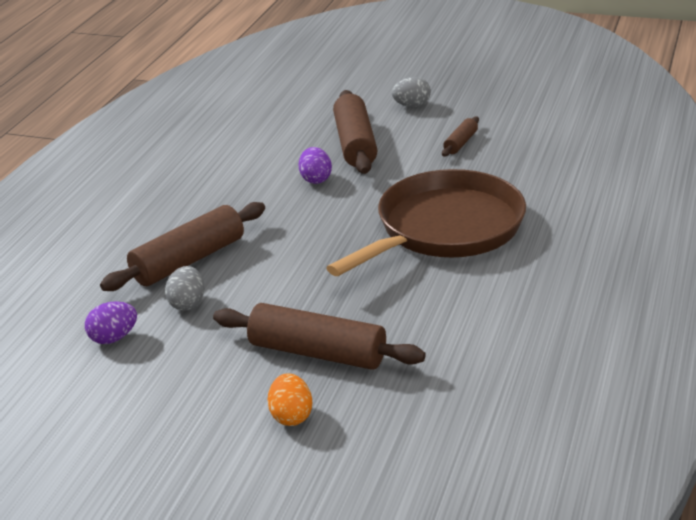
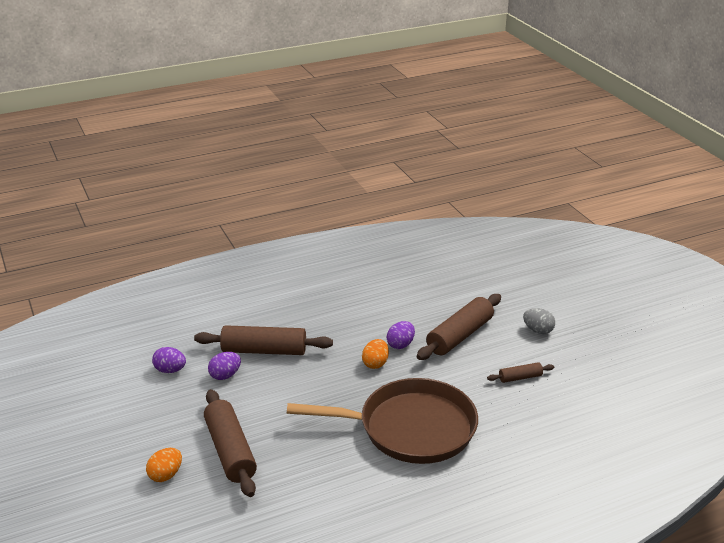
camera: 45 degrees right, 0 degrees up
grey egg [165,266,204,311] -> purple egg [208,352,241,380]
none -> orange egg [362,339,389,369]

